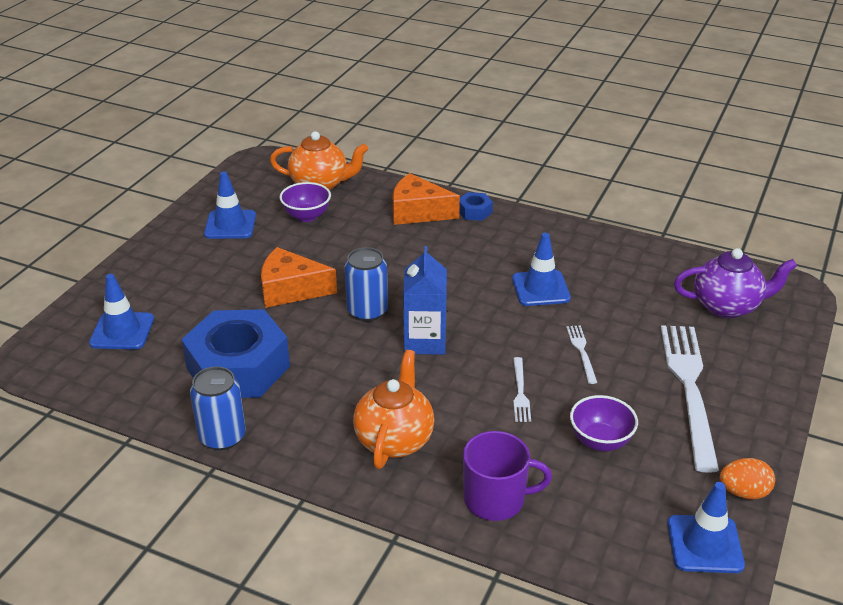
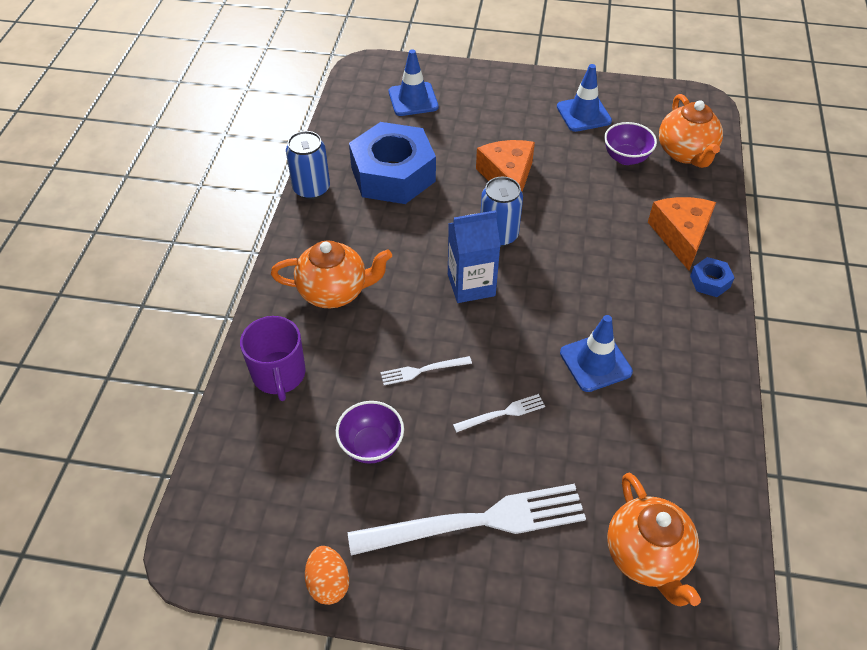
camera: 75 degrees right, 15 degrees up
blue traffic cone [667,482,745,573] -> none
purple teapot [674,248,797,318] -> orange teapot [607,473,701,606]

